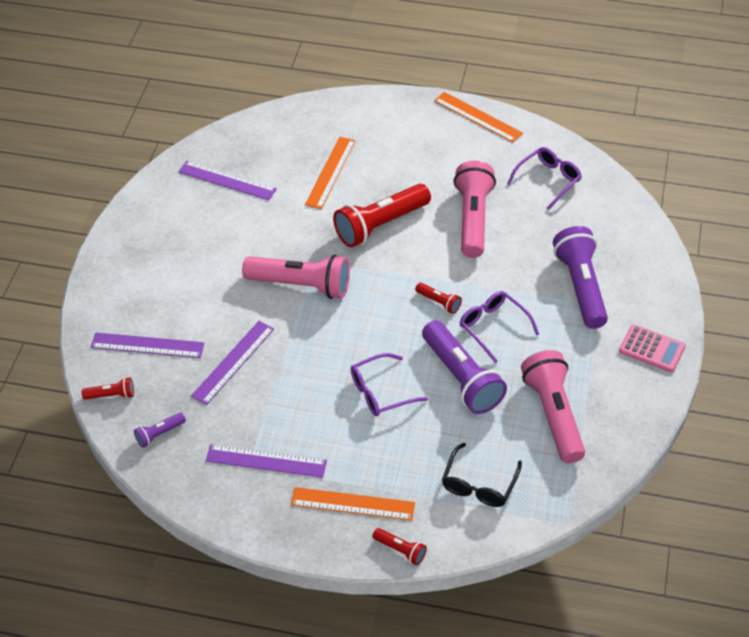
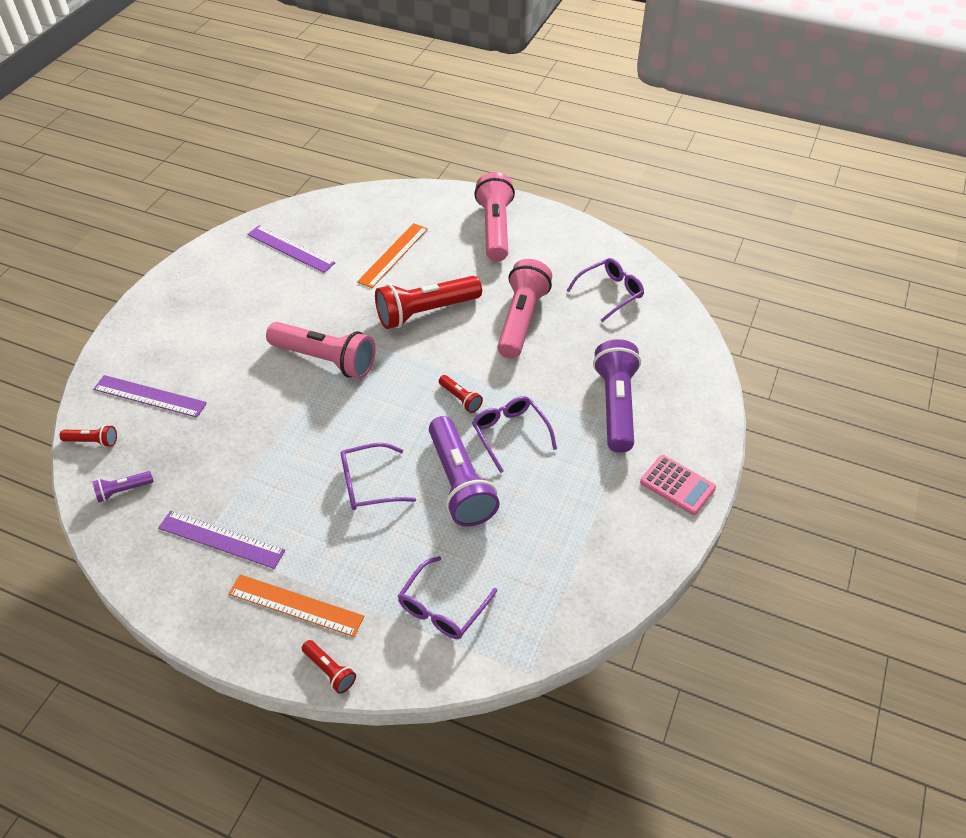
camera: 10 degrees right, 0 degrees up
purple ruler [191,321,274,405] -> none
orange ruler [434,92,523,142] -> none
black glasses [442,443,522,507] -> purple glasses [398,556,497,639]
pink flashlight [521,350,585,463] -> pink flashlight moved to [474,172,515,261]

